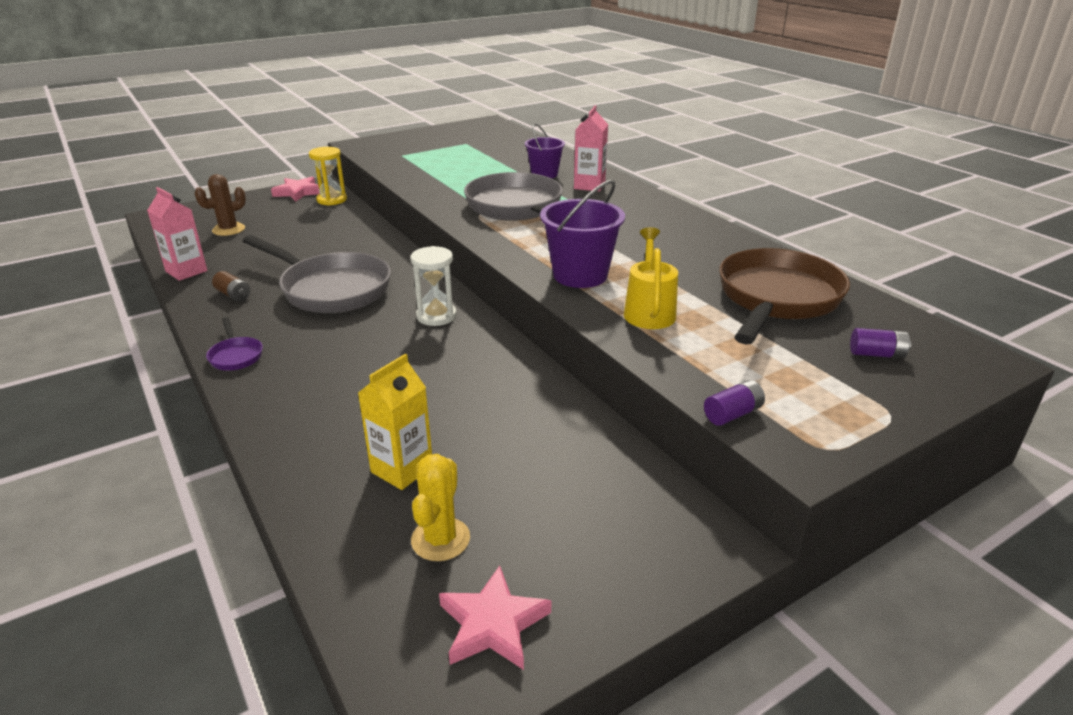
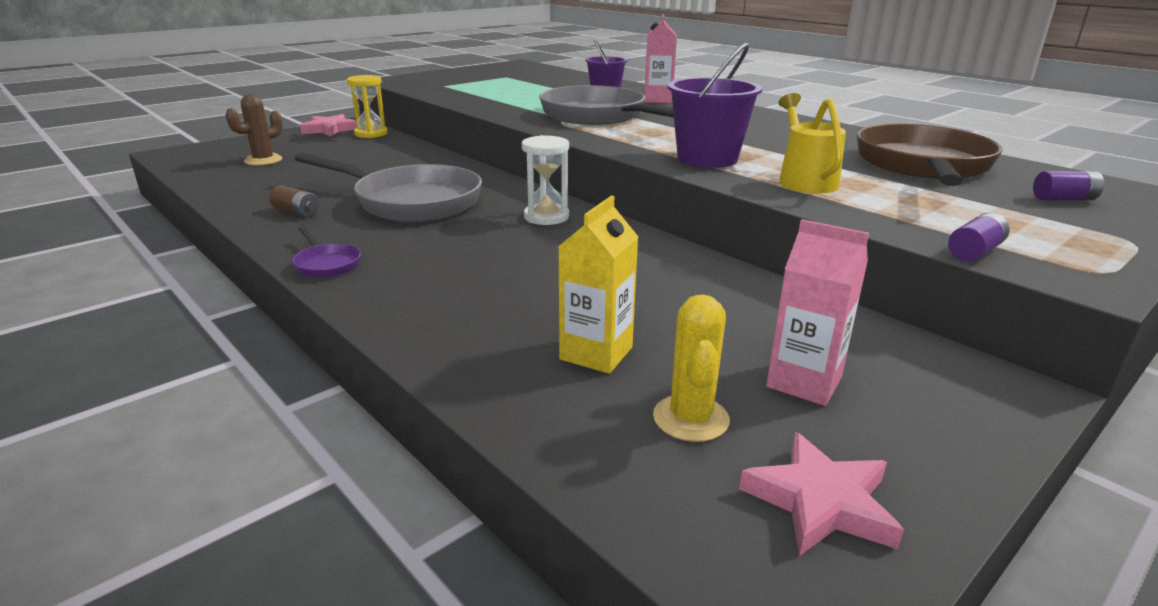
camera: 10 degrees left, 5 degrees down
pink carton [147,187,208,281] -> pink carton moved to [766,219,869,406]

